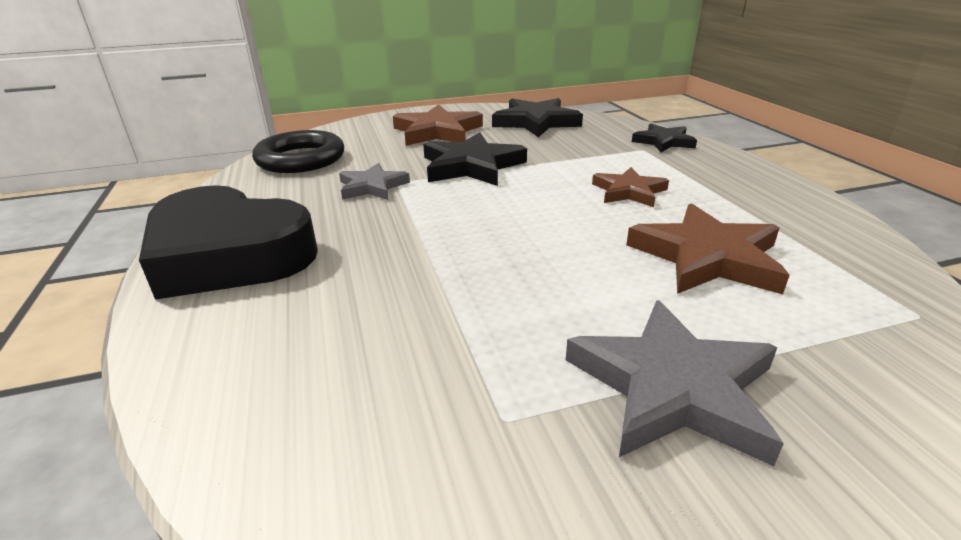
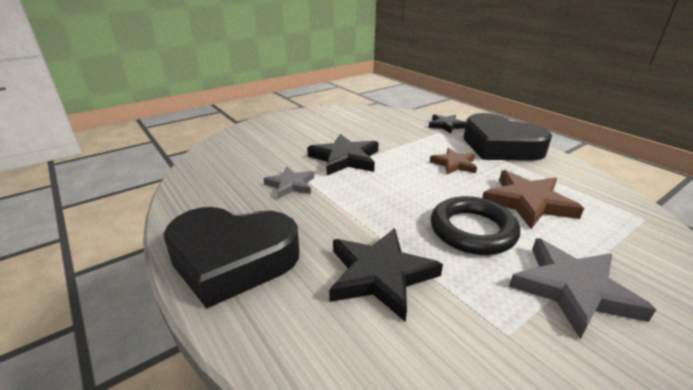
camera: 20 degrees left, 0 degrees up
black ring [252,130,344,173] -> black ring moved to [431,196,520,255]
brown star [393,104,483,146] -> none
black star [492,98,583,137] -> black star moved to [329,228,443,322]
none -> black heart [464,113,552,161]

